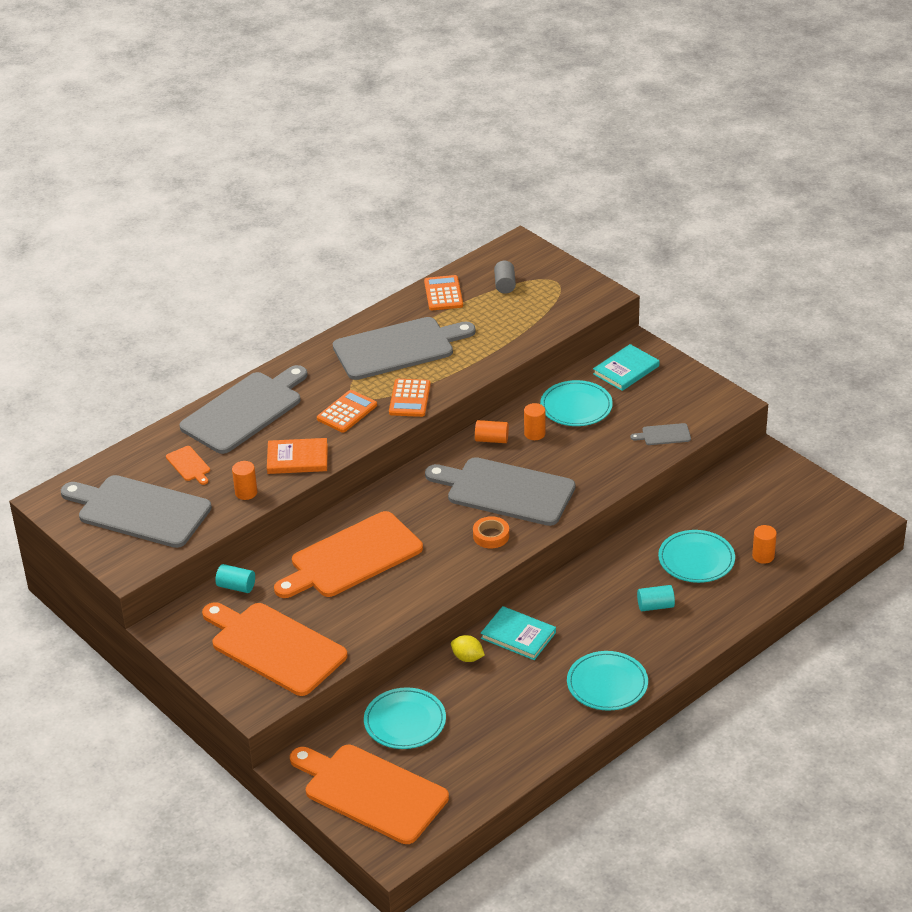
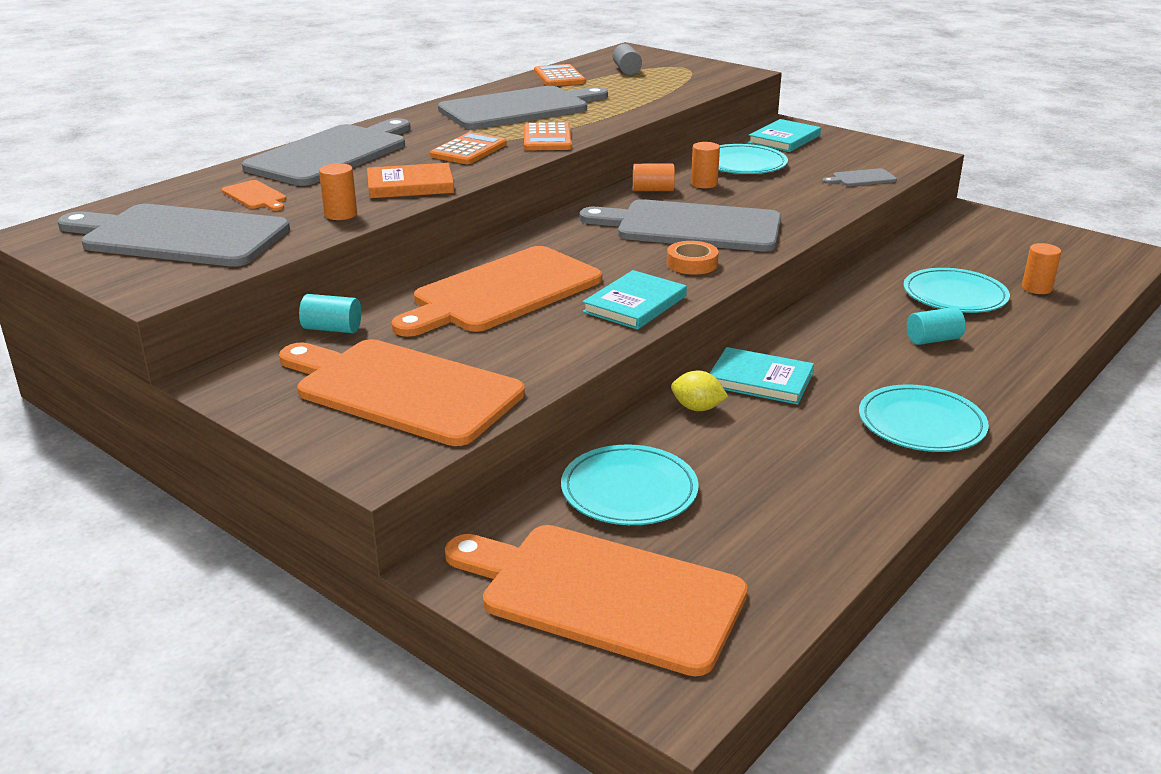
camera: 10 degrees left, 10 degrees down
none -> turquoise book [582,270,687,330]

